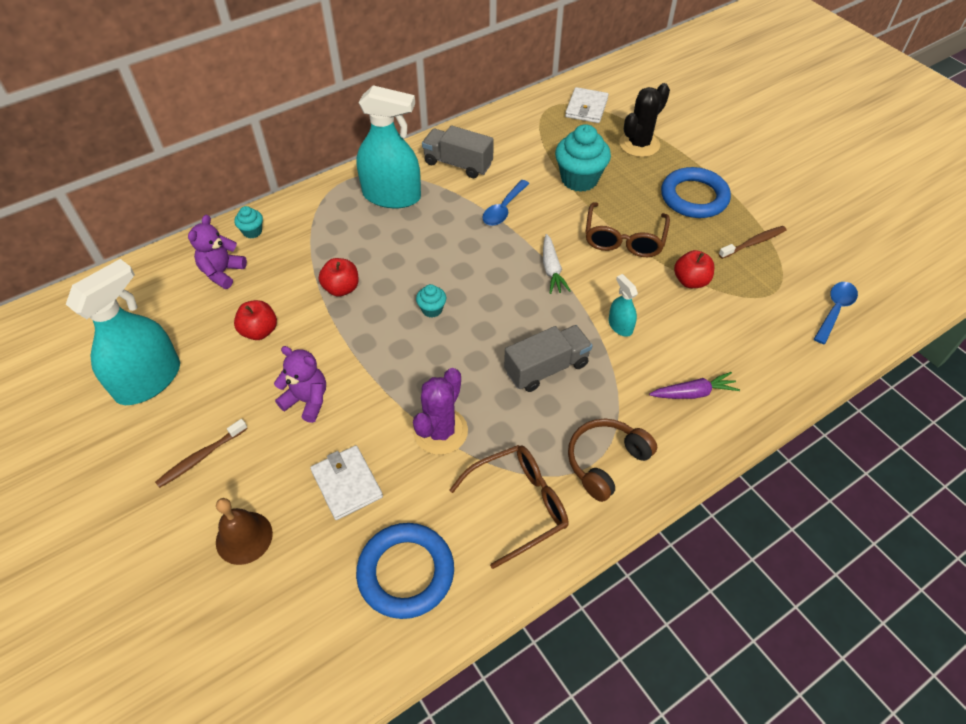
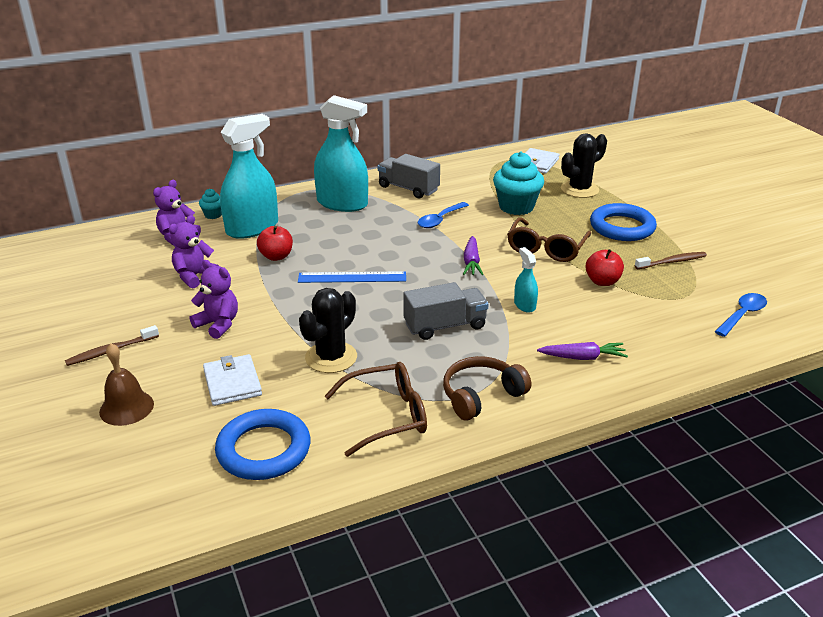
camera: 10 degrees right, 20 degrees down
turquoise spray bottle [66,259,180,405] -> turquoise spray bottle moved to [220,114,278,239]
red apple [234,300,277,340] -> purple teddy bear [168,215,219,288]
purple cactus [413,368,468,455] -> black cactus [299,288,357,373]
turquoise cupcake [416,284,446,318] -> blue ruler [298,271,406,283]
white carrot [543,234,571,294] -> purple carrot [463,236,483,275]

